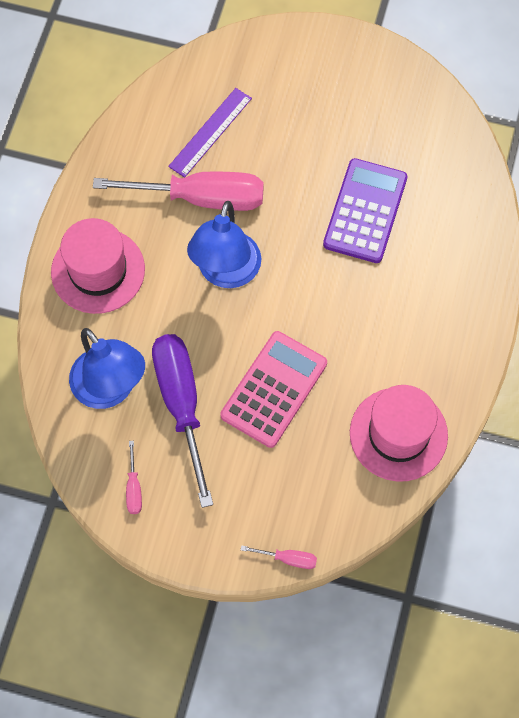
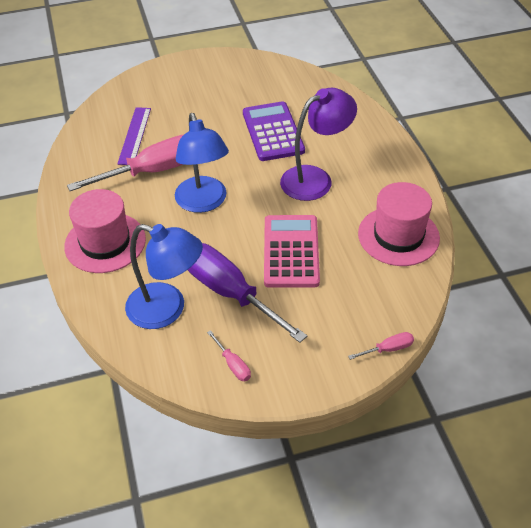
camera: 30 degrees left, 20 degrees down
none -> purple lamp [280,88,357,201]

